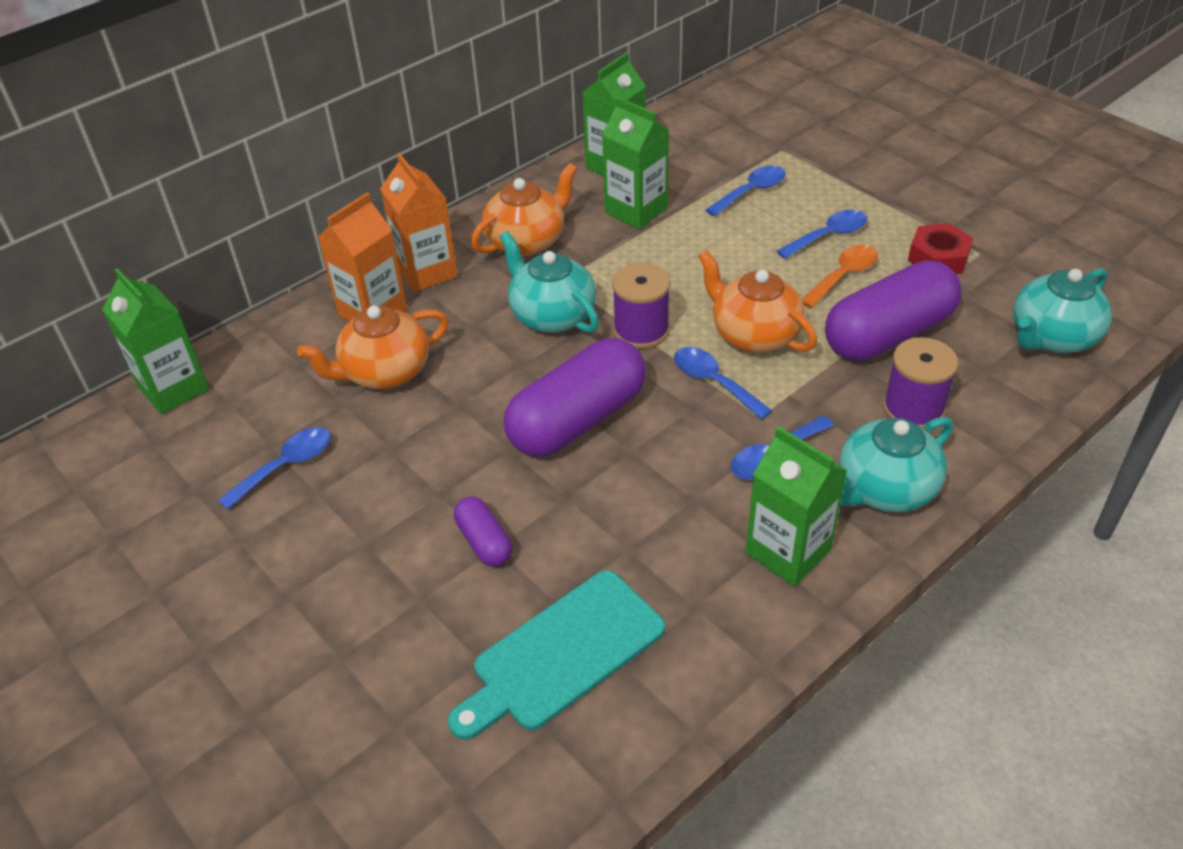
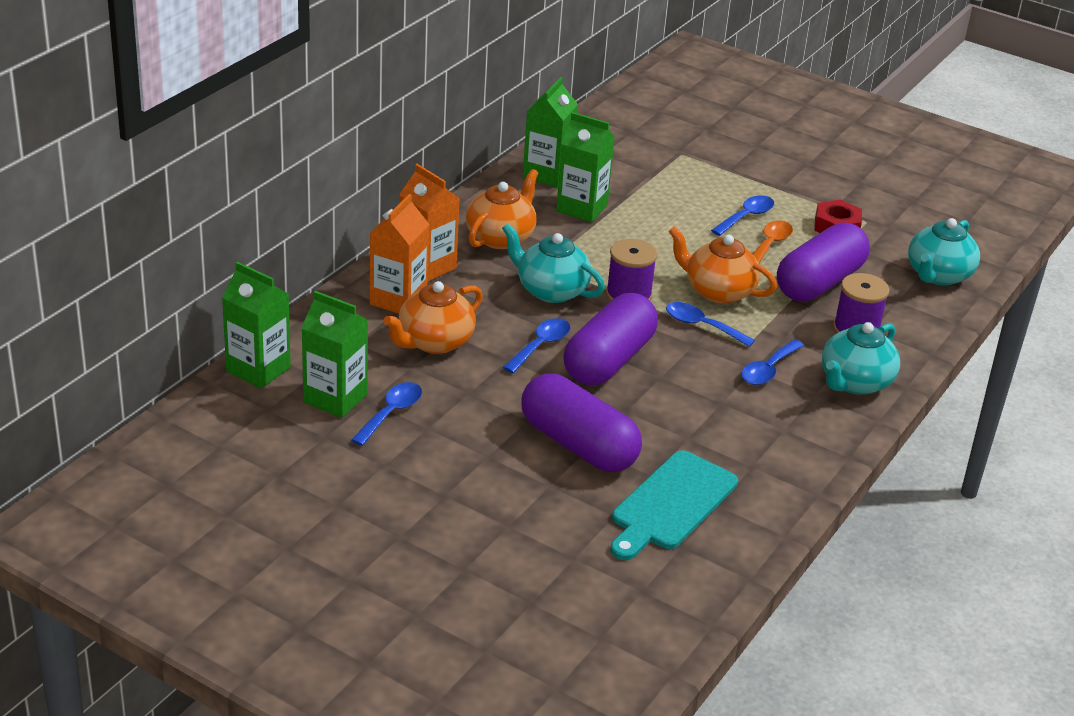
camera: 20 degrees left, 10 degrees down
purple capsule [454,497,512,567] -> purple capsule [521,374,642,472], size x2.11
blue spoon [705,165,786,216] -> blue spoon moved to [503,318,570,373]
green carton [746,426,848,587] -> green carton moved to [302,291,368,418]

